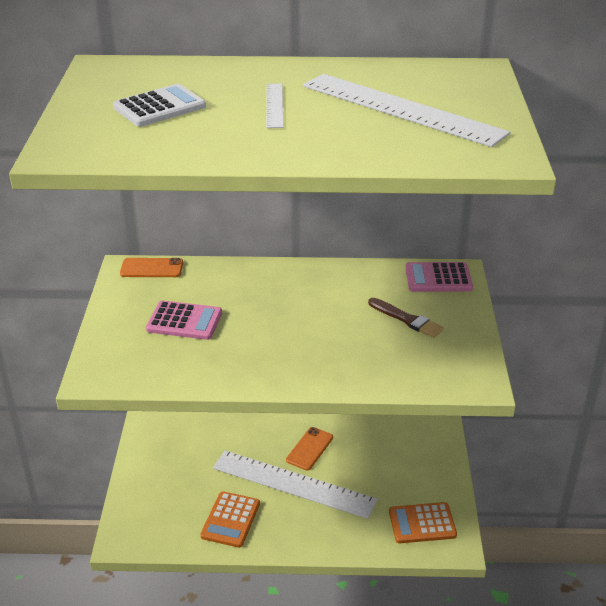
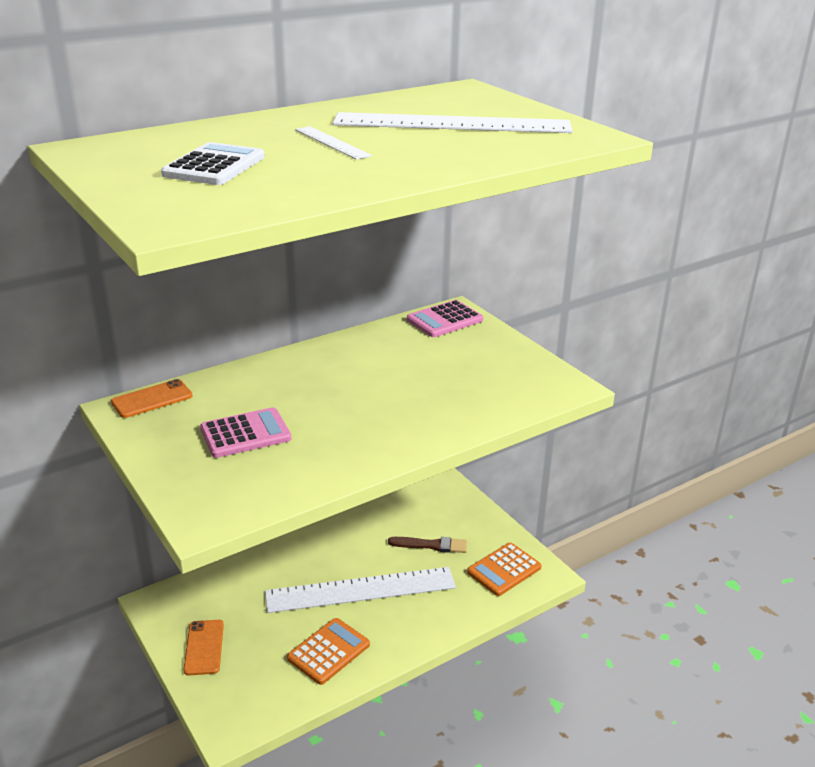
camera: 35 degrees left, 5 degrees down
orange calculator [200,491,260,548] -> orange calculator turned 120 degrees counterclockwise [287,618,370,685]
orange phone [286,427,333,470] -> orange phone moved to [183,620,224,675]
brown brush [368,298,444,338] -> brown brush moved to [388,537,467,553]

